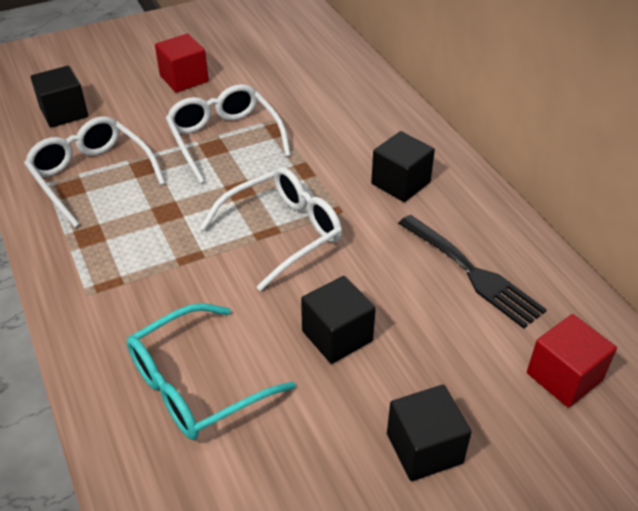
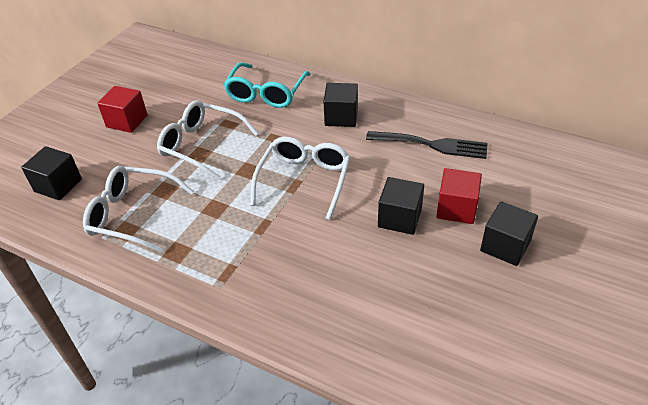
camera: 35 degrees left, 0 degrees up
turquoise glasses [127,303,295,440] -> turquoise glasses moved to [223,62,310,108]
red cube [527,314,617,408] -> red cube moved to [436,168,482,224]

